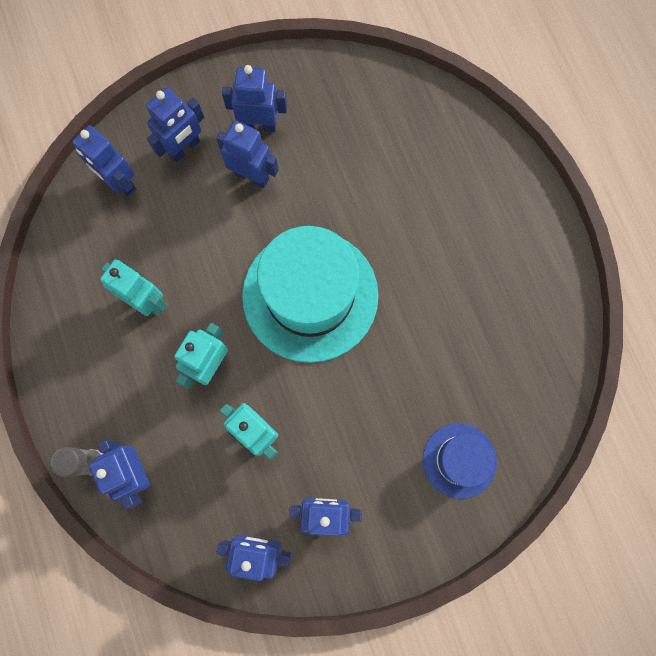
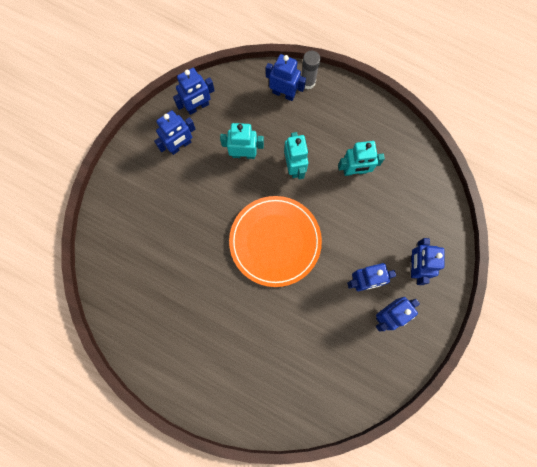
camera: 140 degrees right, 0 degrees up
blue robot [72,126,136,196] -> none
turquoise hat [242,226,379,363] -> orange plate [229,196,322,287]
blue hat [423,423,497,499] -> none

